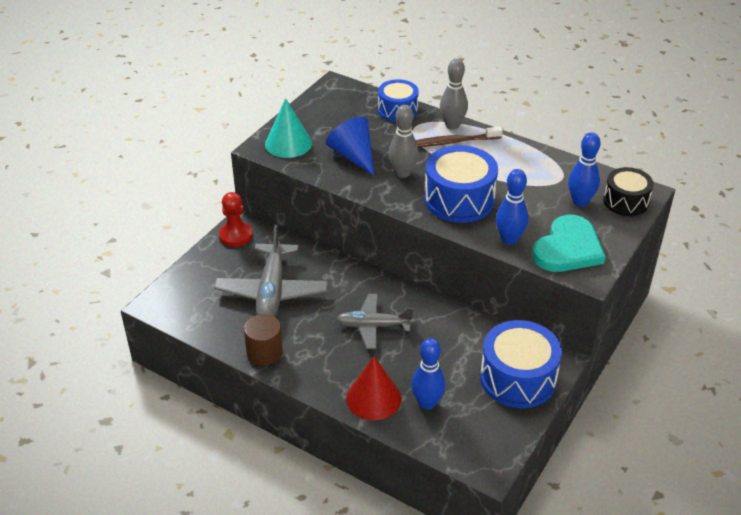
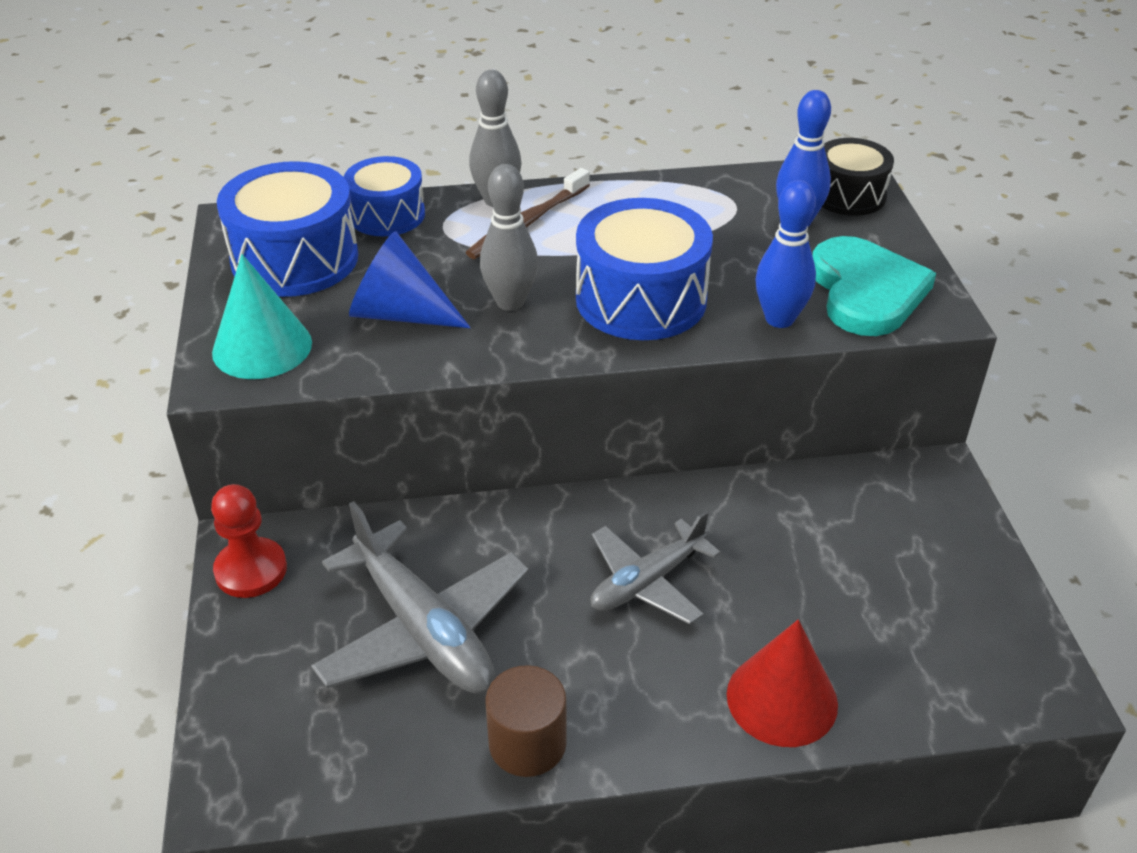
camera: 40 degrees left, 0 degrees up
blue bowling pin [411,338,446,410] -> none
blue drum [480,320,562,408] -> blue drum moved to [217,161,358,297]

